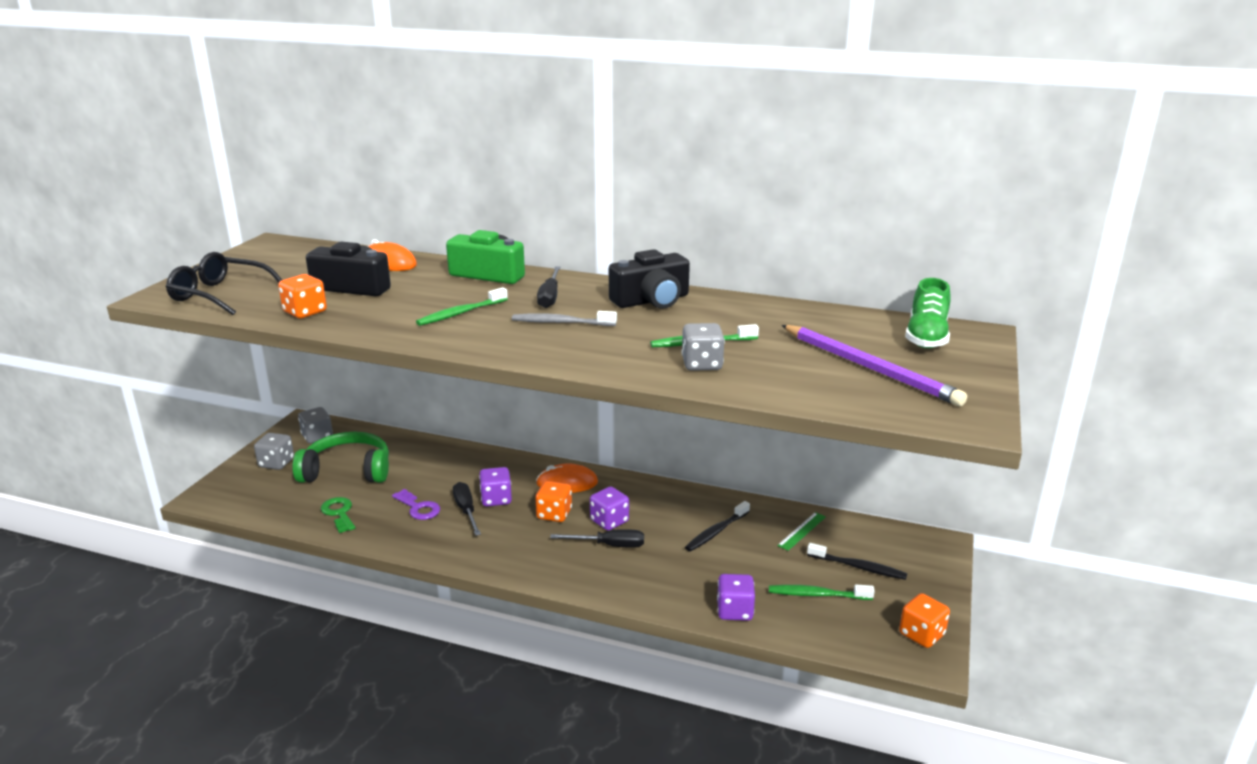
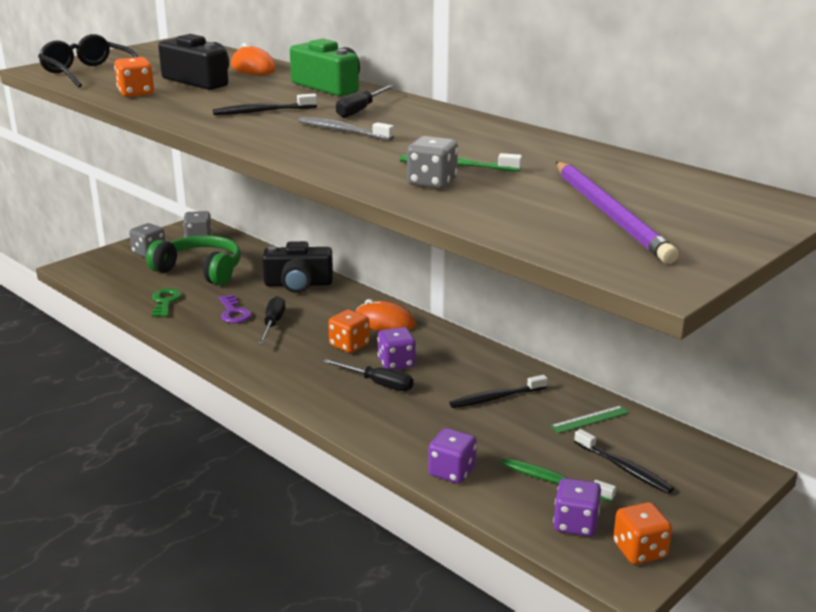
camera: 25 degrees right, 0 degrees up
green toothbrush [416,287,508,326] -> black toothbrush [213,93,317,115]
purple dice [479,467,512,506] -> purple dice moved to [553,478,601,537]
black camera [609,249,690,309] -> black camera moved to [262,241,333,293]
green shoe [905,278,951,349] -> none

